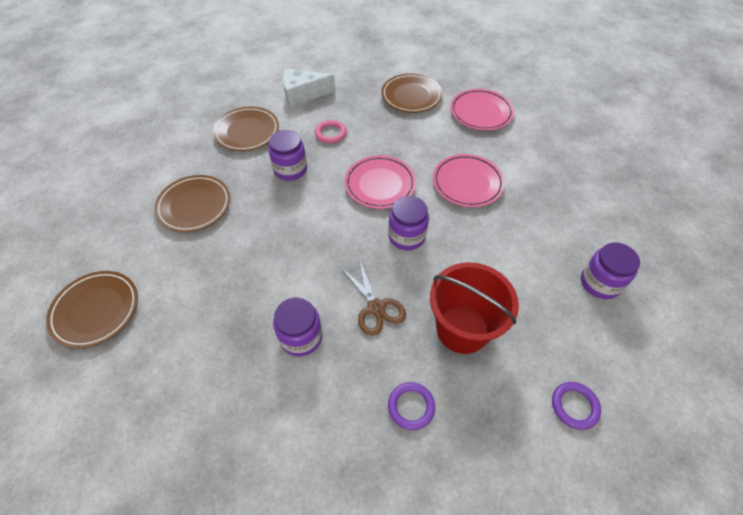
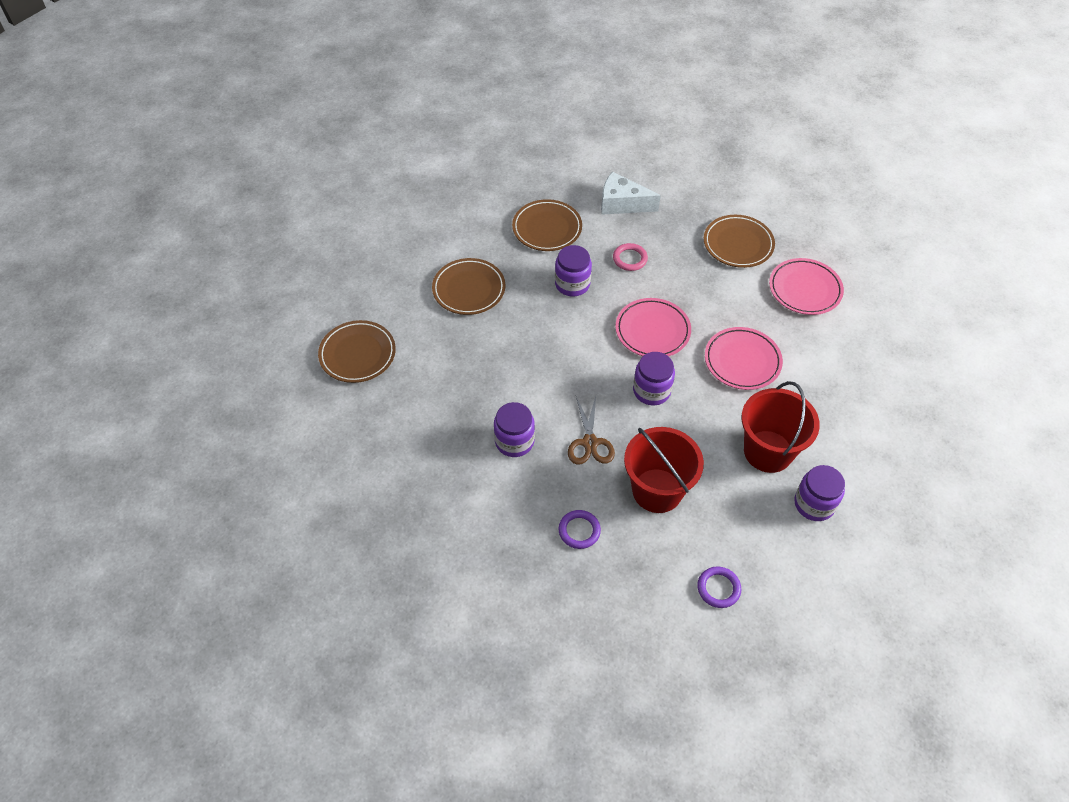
camera: 25 degrees right, 0 degrees up
none -> red bucket [741,381,820,473]

